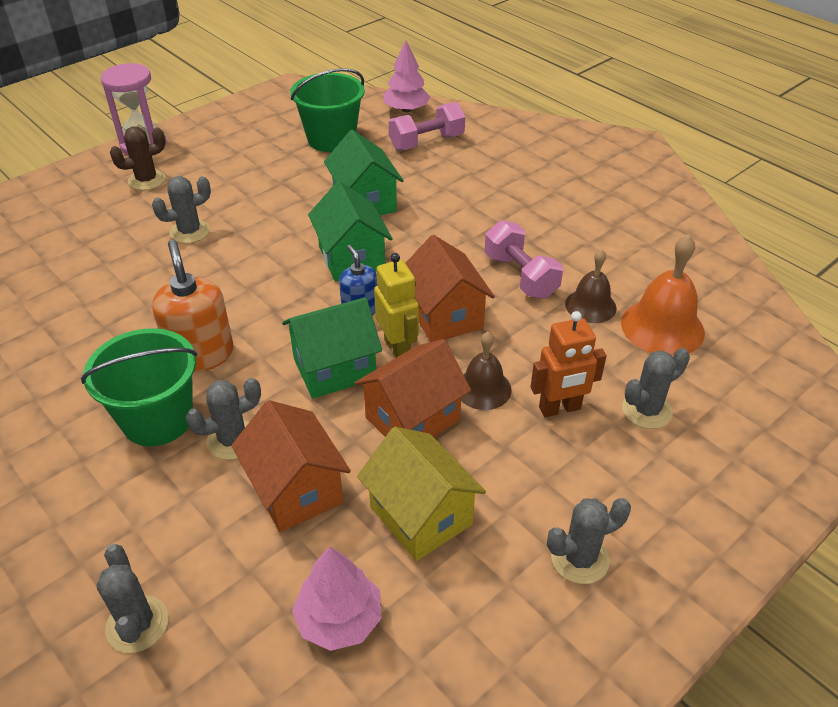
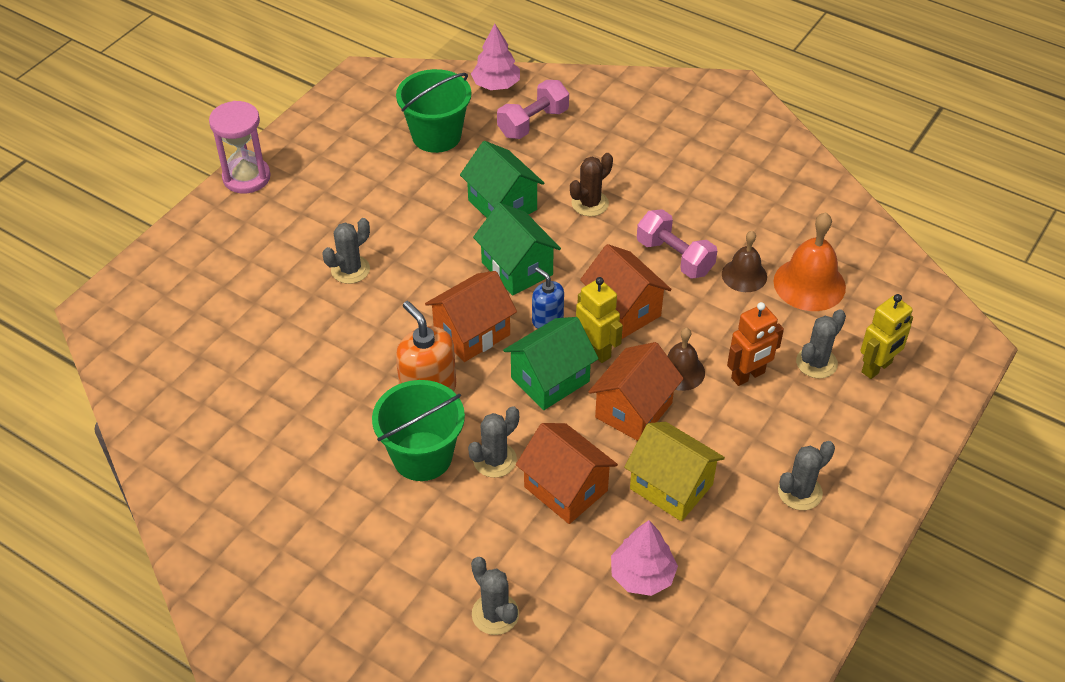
camera: 15 degrees left, 5 degrees up
brown cactus [110,126,165,190] -> brown cactus moved to [570,153,613,216]
none -> orange house [425,271,517,362]
none -> yellow robot [860,294,913,379]

